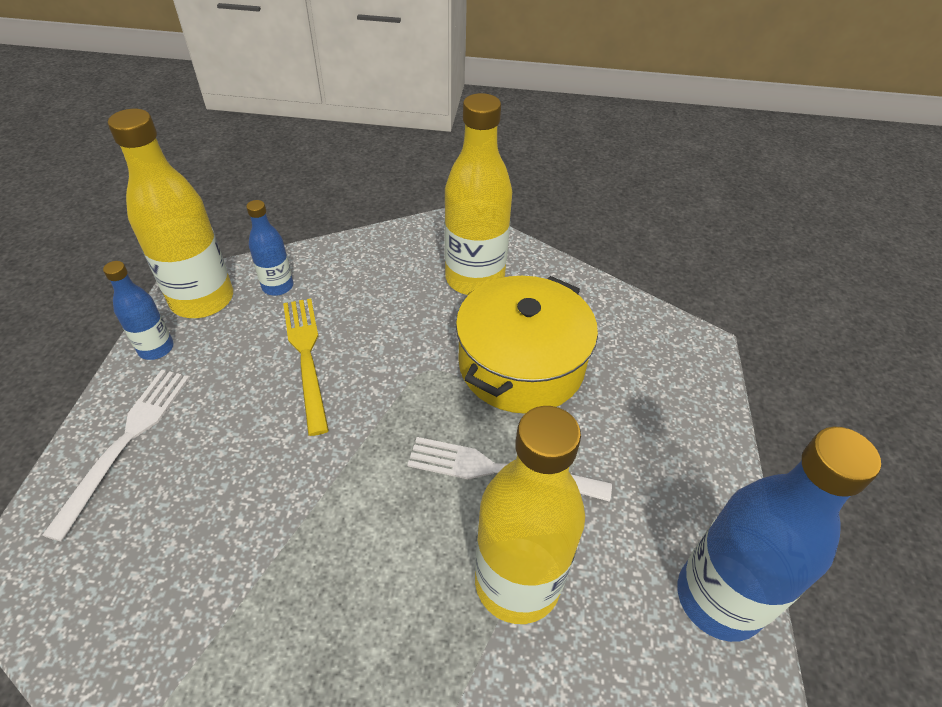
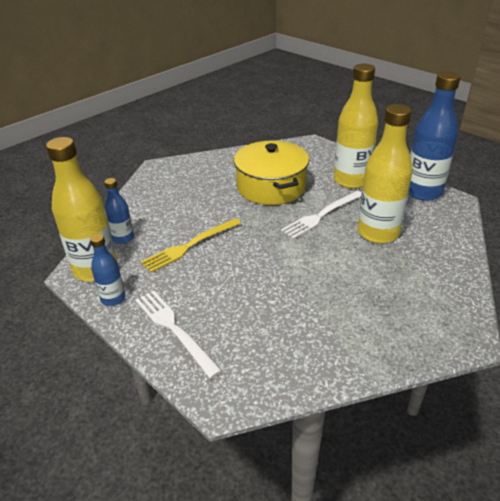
camera: 50 degrees left, 10 degrees down
yellow fork [283,298,329,436] -> yellow fork turned 60 degrees counterclockwise [141,218,241,273]
yellow bottle [444,93,512,295] -> yellow bottle moved to [334,64,378,189]

